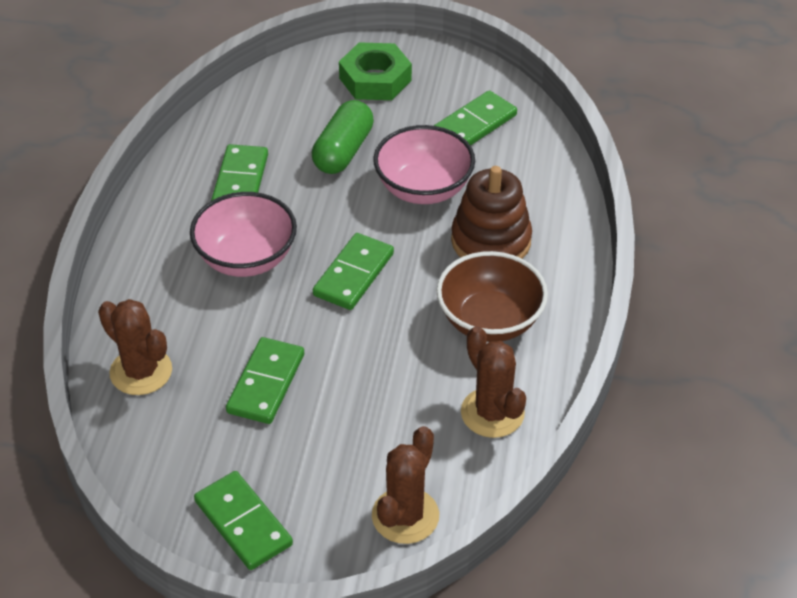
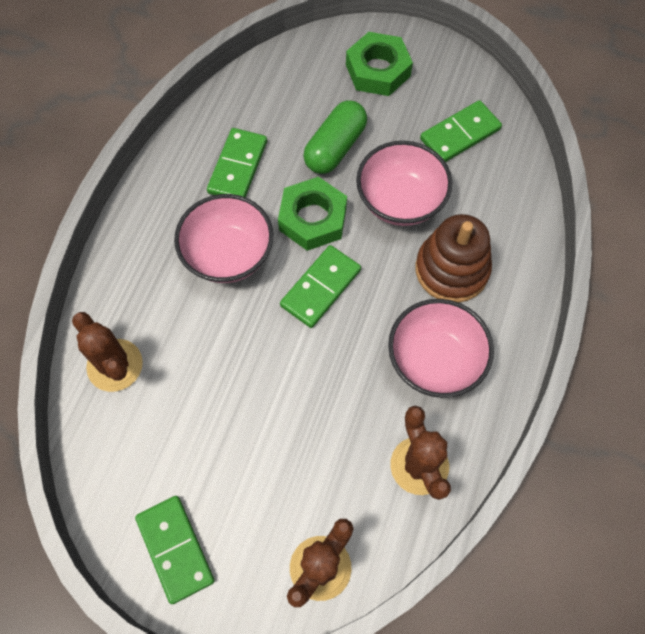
camera: 10 degrees right, 20 degrees up
green domino [226,337,304,424] -> none
brown bowl [436,251,548,342] -> pink bowl [388,299,494,398]
none -> green nut [278,177,347,251]

